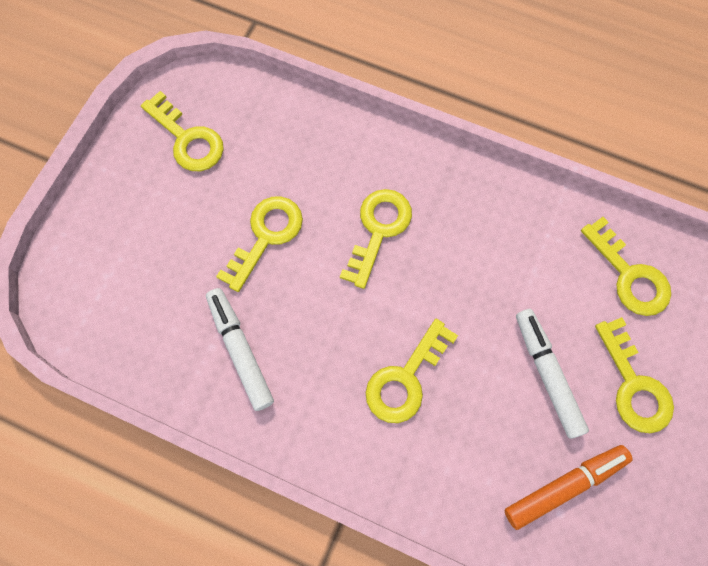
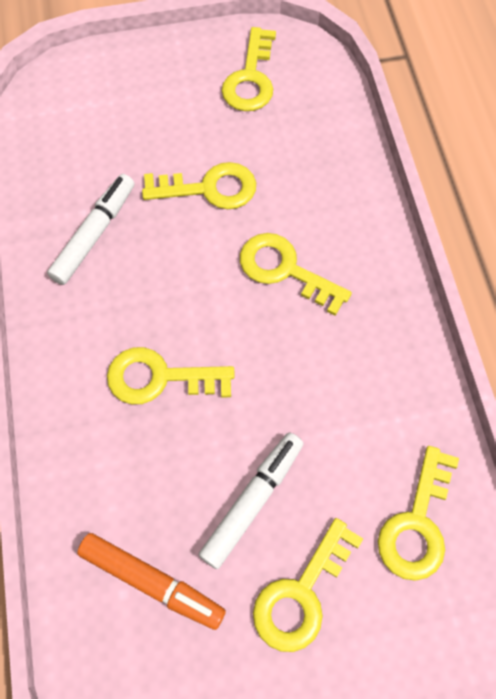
camera: 55 degrees right, 5 degrees down
yellow key [340,189,412,289] -> yellow key turned 135 degrees counterclockwise [240,233,352,316]

